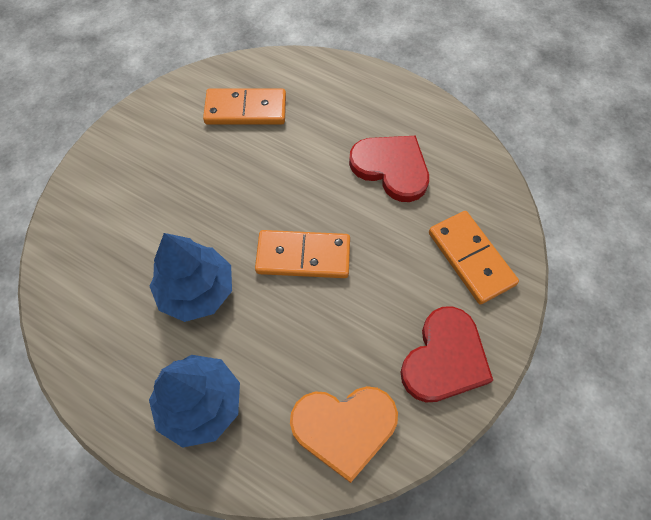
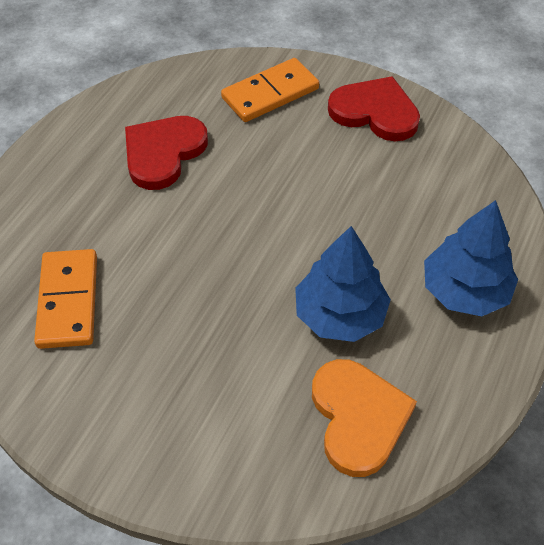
camera: 95 degrees left, 10 degrees down
orange domino [255,230,350,278] -> none
orange heart [290,386,398,483] -> orange heart moved to [312,359,417,477]

